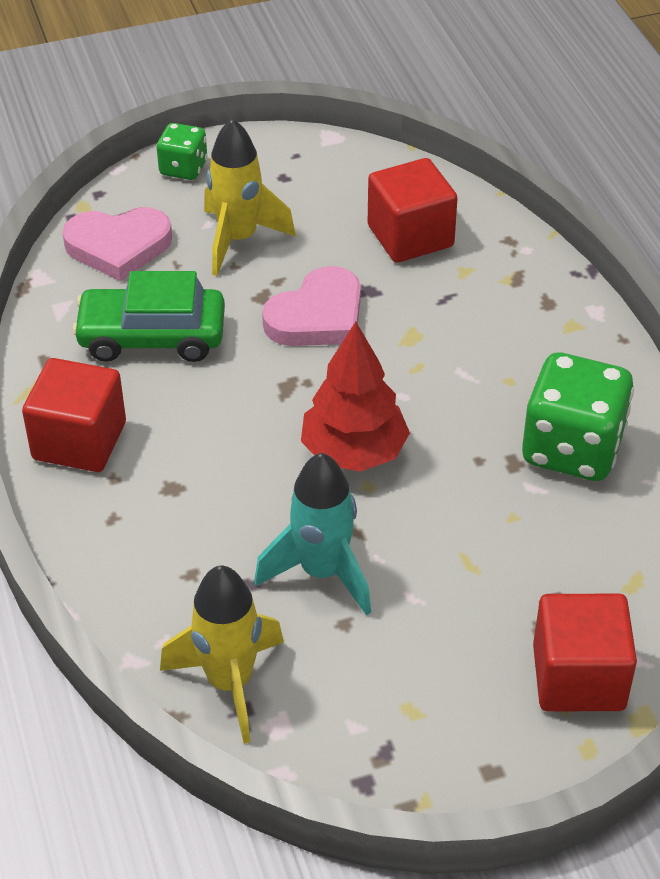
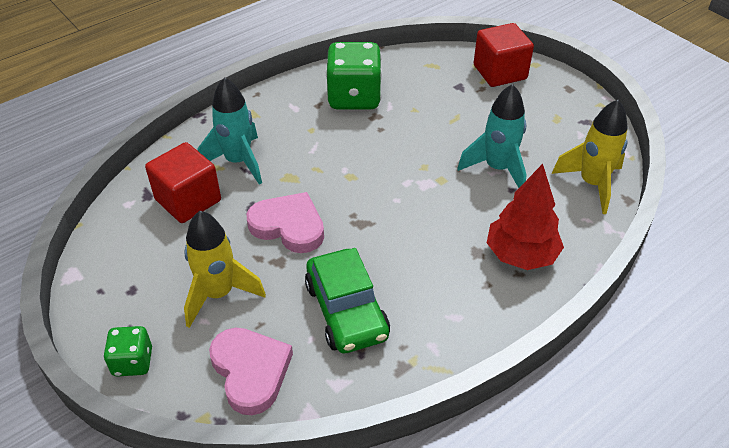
camera: 110 degrees left, 0 degrees up
red cube [22,358,126,472] -> none
red tree [301,322,410,472] -> red tree moved to [487,164,564,270]
none -> turquoise rocket [198,77,262,185]

